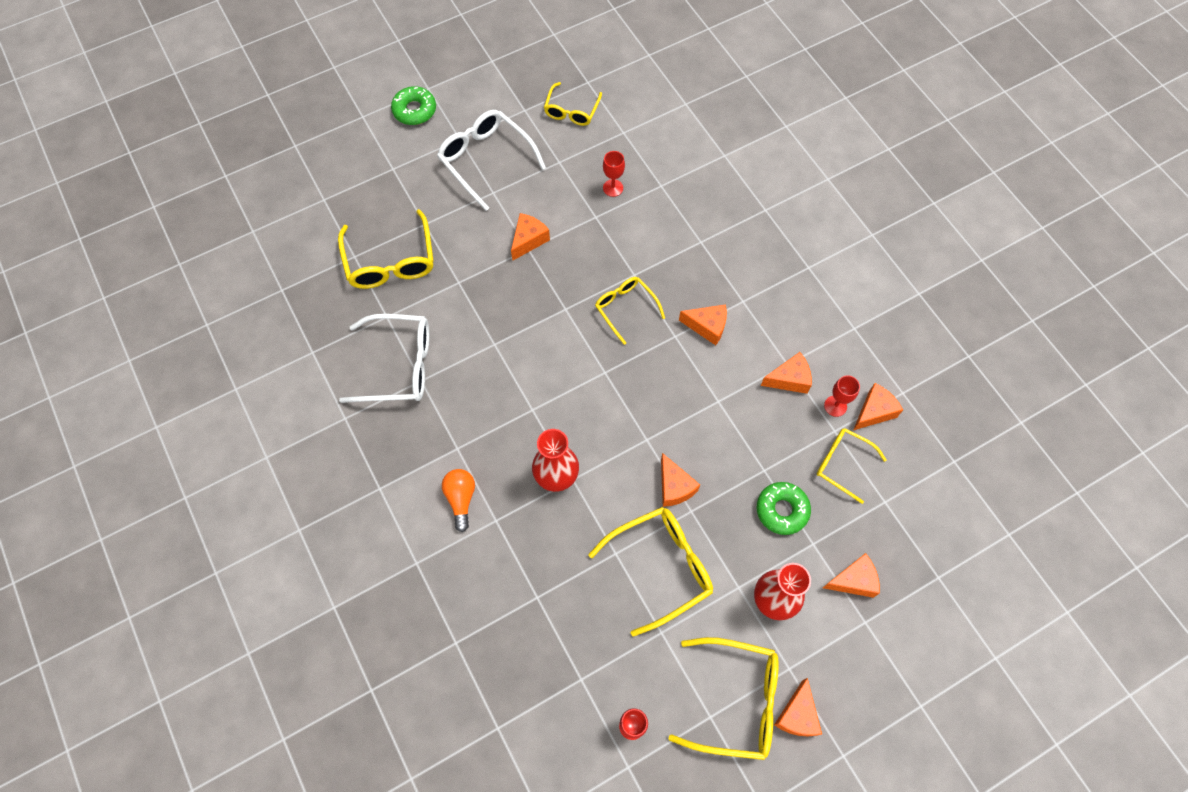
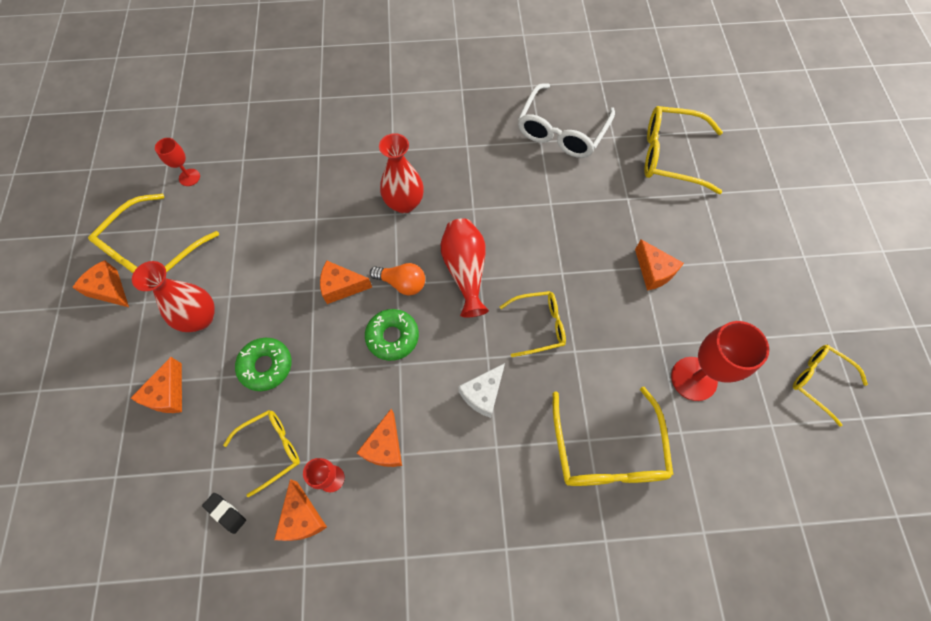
camera: 115 degrees right, 0 degrees up
green donut [391,86,436,125] -> green donut moved to [365,309,419,361]
white glasses [437,110,546,211] -> none
orange light bulb [442,469,475,532] -> orange light bulb moved to [370,263,425,295]
yellow glasses [588,507,713,637] -> yellow glasses moved to [553,387,673,486]
red goblet [603,151,625,197] -> red goblet [671,321,769,401], size x1.86
orange cheese [679,304,727,345] -> white cheese [458,363,505,418]
none -> black eraser [202,493,246,534]
none -> red vase [441,218,489,318]

